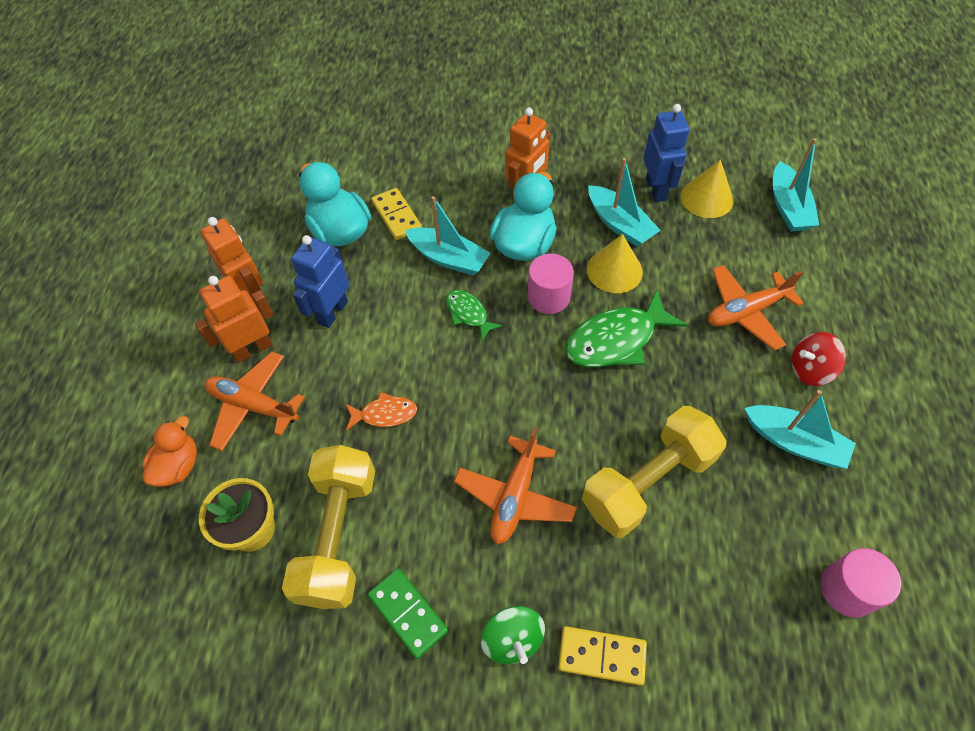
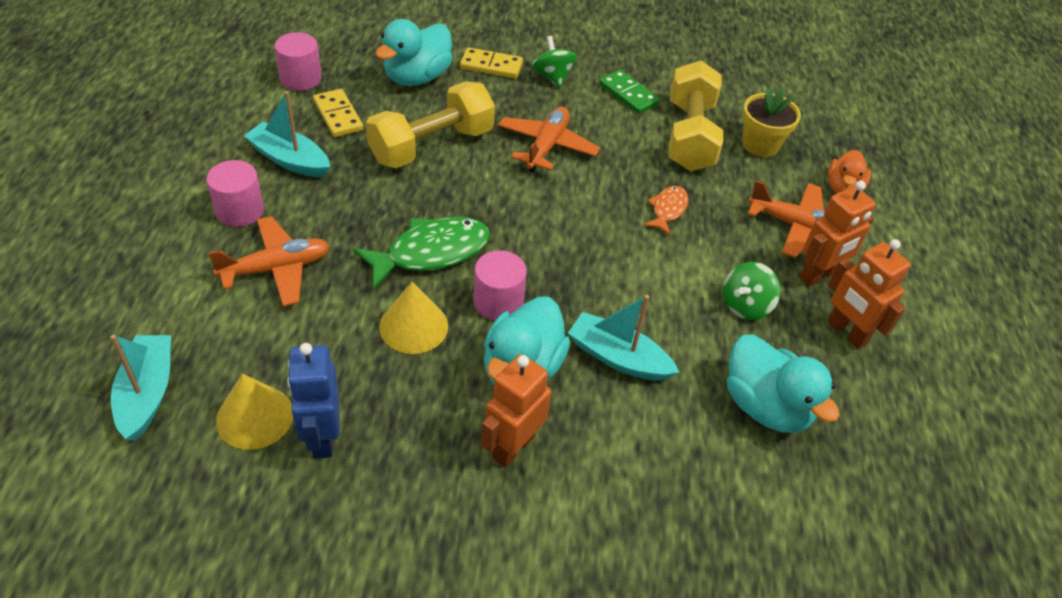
camera: 175 degrees right, 10 degrees down
blue robot [291,235,350,328] -> green spinning top [723,262,780,320]
orange fish [346,392,417,431] -> orange fish turned 120 degrees clockwise [644,186,688,235]
yellow domino [371,188,422,240] -> yellow domino moved to [313,89,363,137]
green fish [446,290,503,341] -> none
turquoise boat [588,158,661,247] -> none
red spinning top [791,332,846,386] -> pink cylinder [206,160,264,227]
none -> turquoise duck [376,19,453,86]

